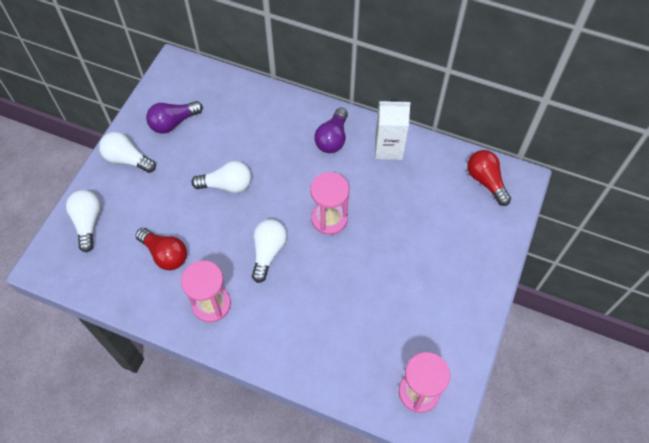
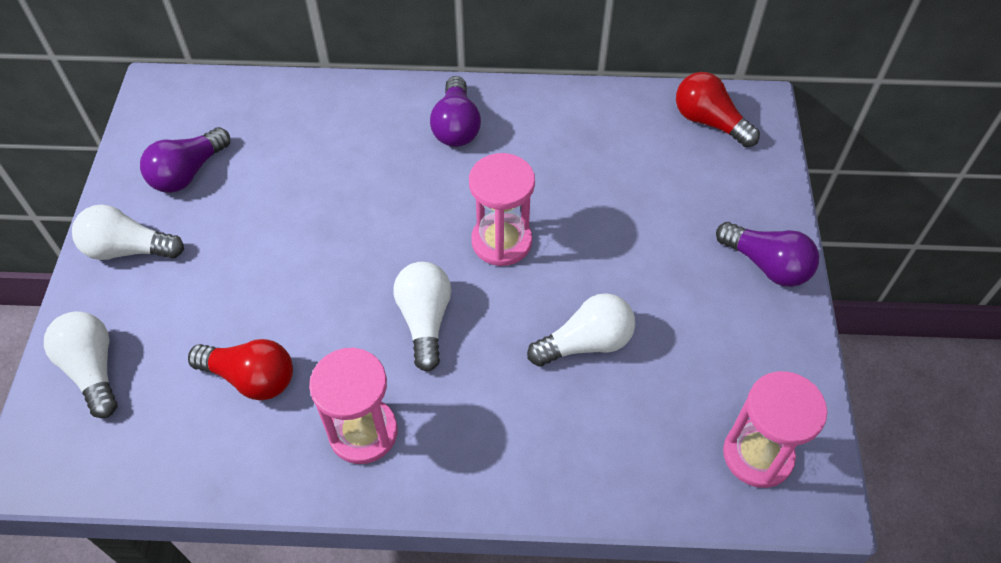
camera: 20 degrees left, 5 degrees down
white light bulb [191,161,251,193] -> white light bulb moved to [527,293,635,367]
white carton [375,100,411,160] -> none
none -> purple light bulb [716,222,819,287]

